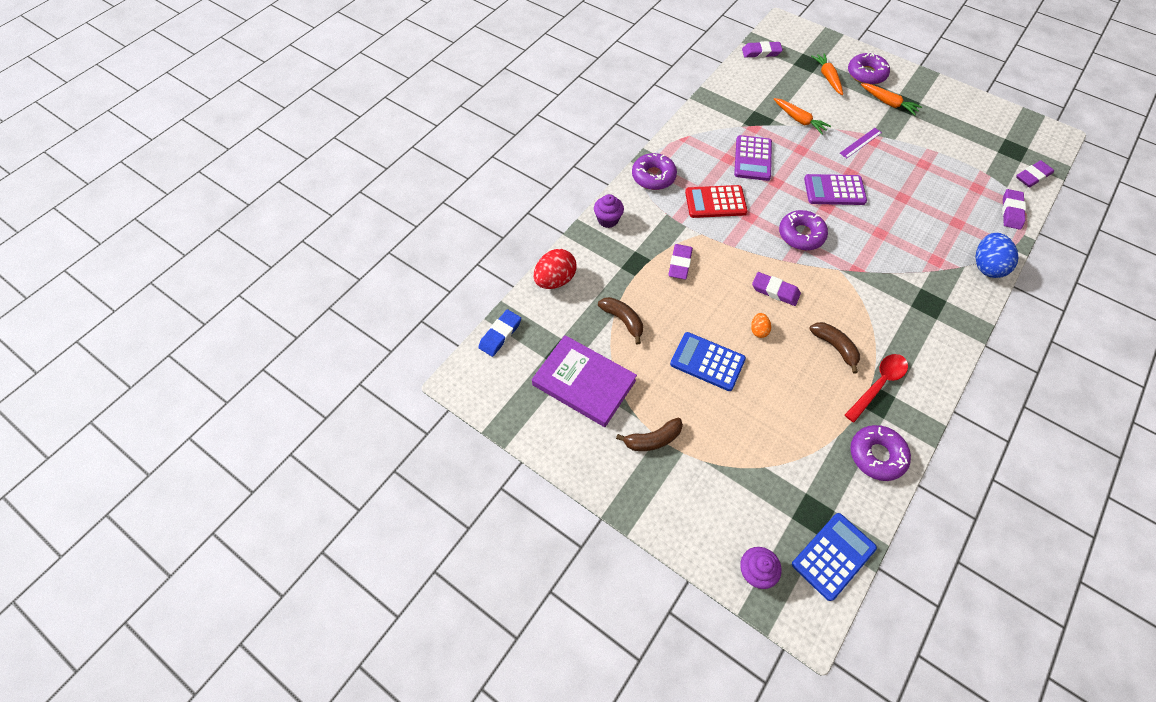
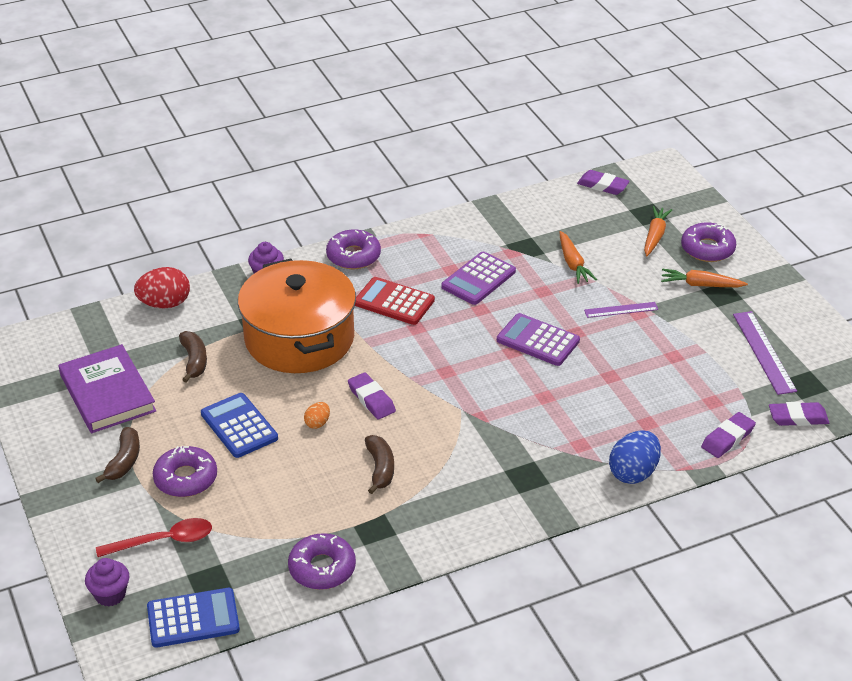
camera: 30 degrees right, 20 degrees down
blue eraser [478,310,521,357] -> none
brown banana [616,418,683,451] -> brown banana turned 90 degrees counterclockwise [95,427,140,483]
purple eraser [668,244,693,279] -> orange pot [238,259,356,373]
purple donut [779,210,828,250] -> purple donut moved to [153,446,217,497]
red spoon [845,354,908,422] -> red spoon moved to [96,518,212,557]
orange carrot [861,83,922,116] -> orange carrot turned 120 degrees clockwise [661,269,748,287]
none -> purple ruler [733,311,797,395]

